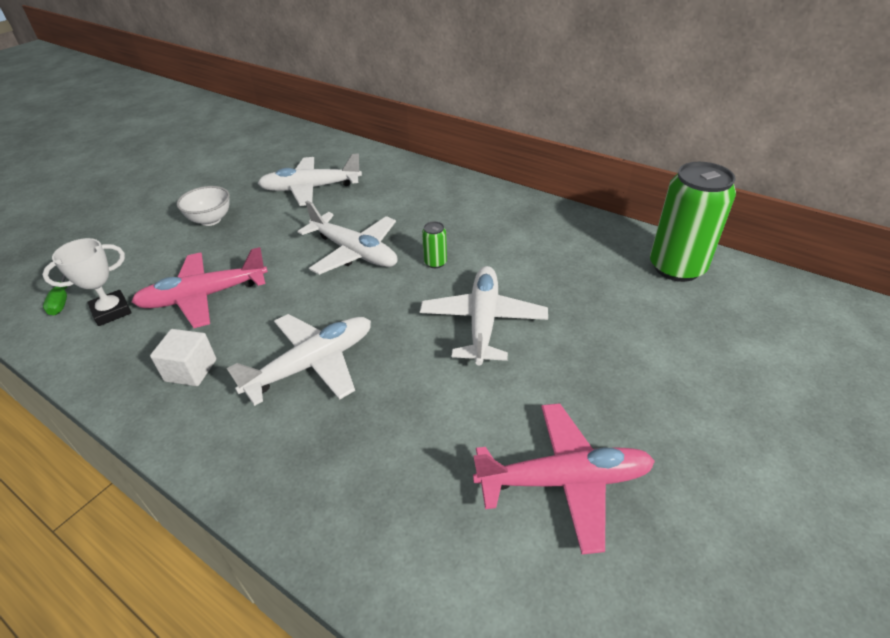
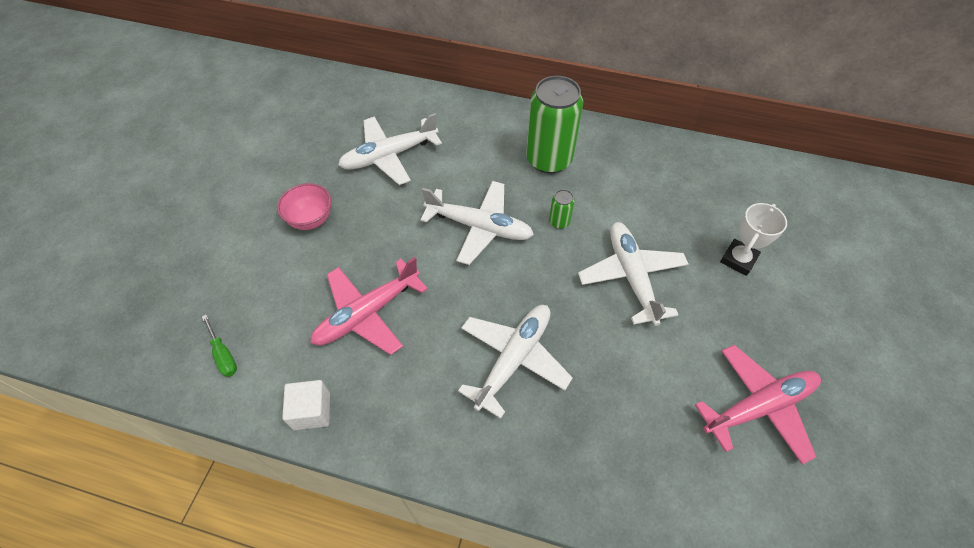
camera: 20 degrees left, 15 degrees up
white trophy [42,238,132,326] -> white trophy moved to [720,203,787,276]
white cube [150,329,216,386] -> white cube moved to [282,380,330,430]
white bowl [177,186,230,226] -> pink bowl [277,183,331,230]
green can [650,162,736,282] -> green can moved to [526,76,583,174]

